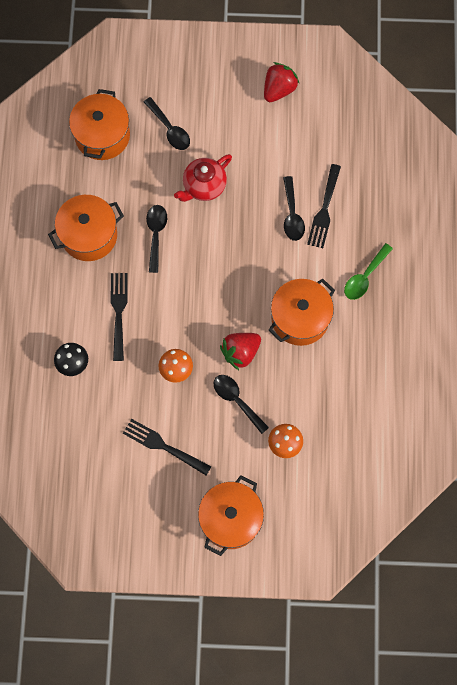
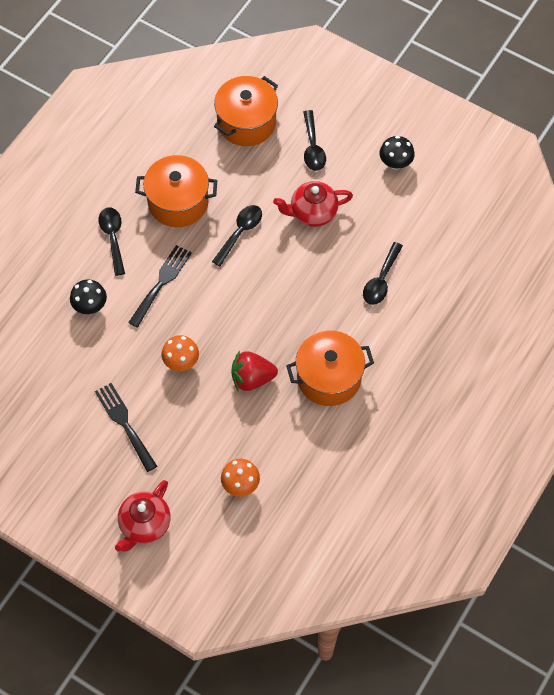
camera: 30 degrees right, 10 degrees down
orange pot [198,475,264,556] -> red teapot [115,480,170,552]
black spoon [213,375,269,434] -> black spoon moved to [98,207,125,276]
red strawberry [264,62,300,102] -> none
black fork [307,164,341,248] -> none
green spoon [344,243,393,300] -> none
none -> black mushroom [380,136,415,170]

